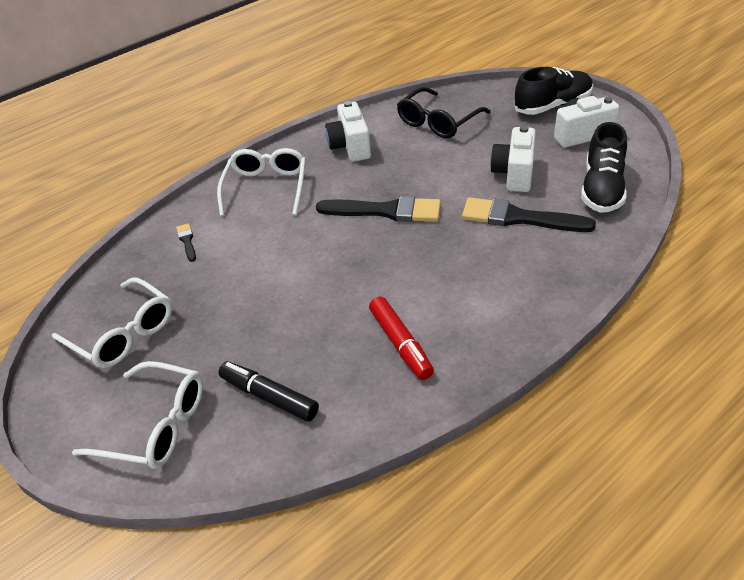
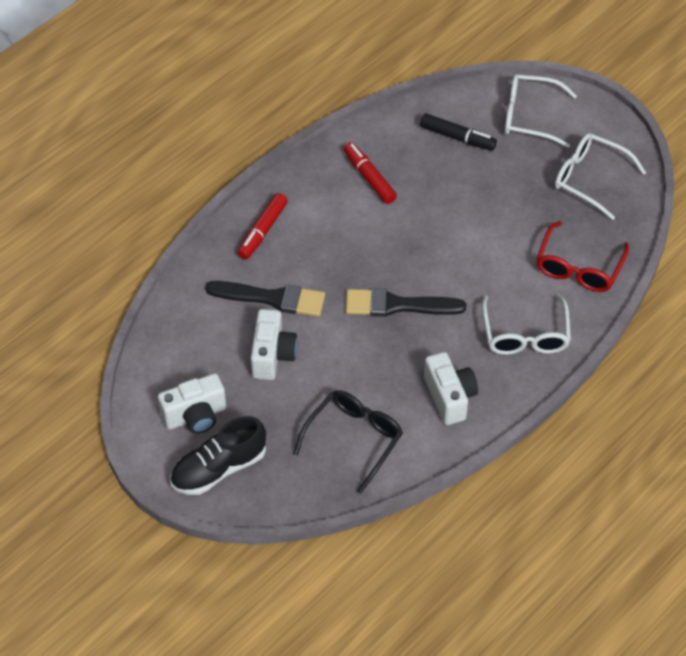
camera: 170 degrees right, 10 degrees up
black brush [176,223,196,262] -> red glasses [536,221,629,292]
black shoe [581,122,627,213] -> none
none -> red marker [237,193,288,260]

